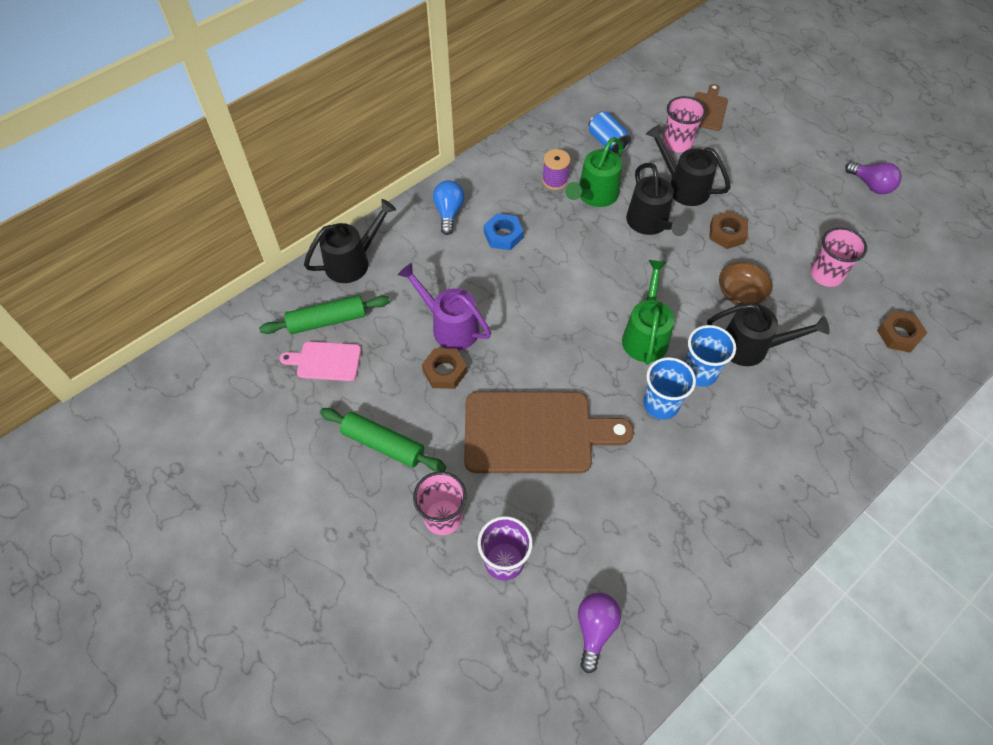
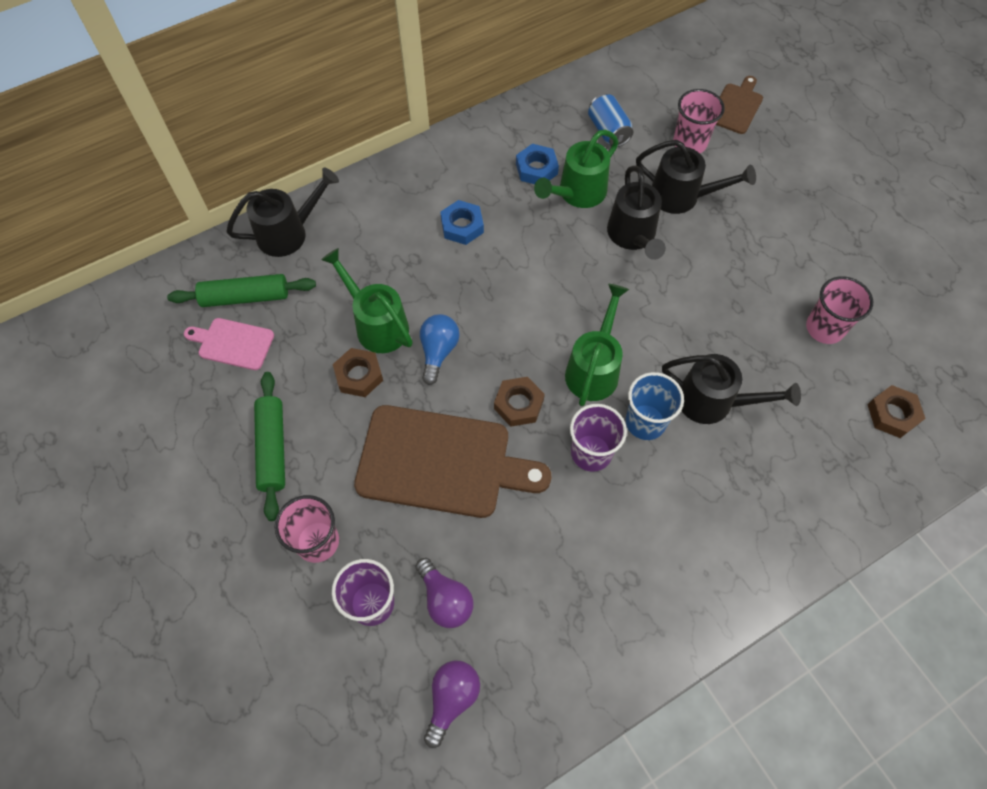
camera: 10 degrees right, 5 degrees up
green rolling pin [320,408,446,472] -> green rolling pin turned 45 degrees clockwise [254,372,285,521]
purple watering can [398,263,491,350] -> green watering can [321,248,413,353]
blue light bulb [433,180,464,235] -> blue light bulb moved to [420,314,460,385]
purple spool [542,149,570,190] -> blue nut [516,144,559,184]
blue cup [643,357,696,419] -> purple cup [570,404,627,472]
black watering can [646,124,731,206] -> black watering can turned 150 degrees clockwise [636,140,756,214]
brown nut [710,211,748,249] -> brown nut moved to [494,377,545,427]
brown bowl [719,262,773,305] -> none
purple light bulb [845,162,902,194] -> purple light bulb moved to [416,558,474,628]

